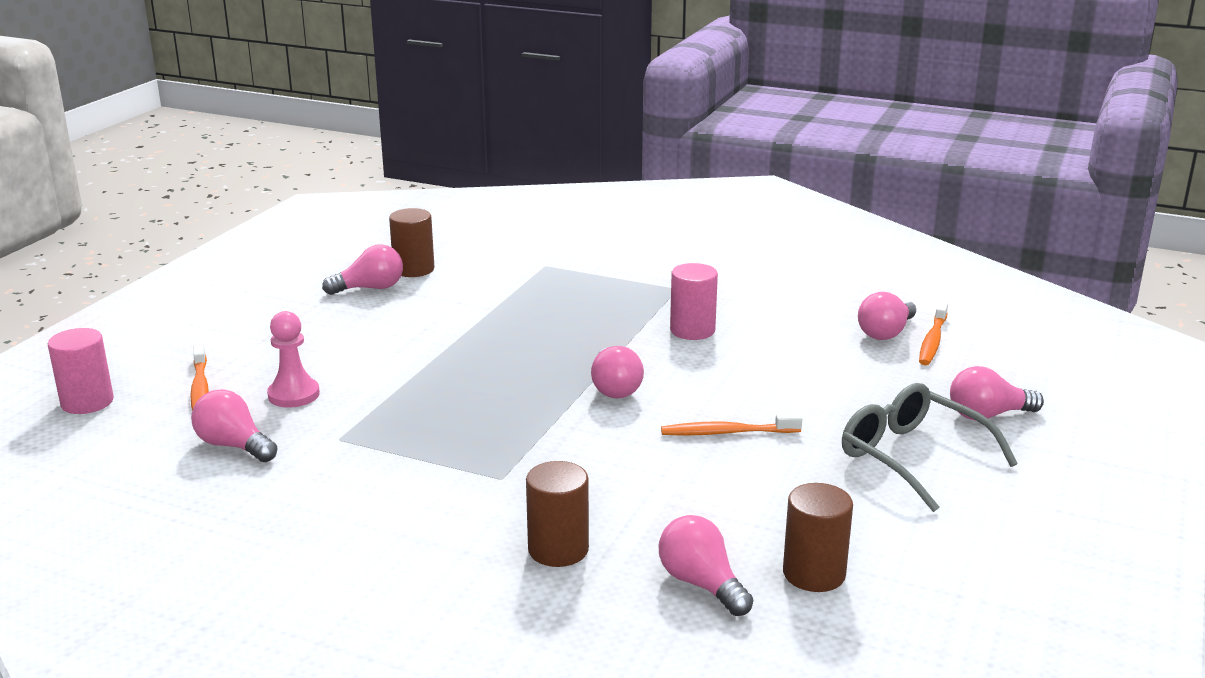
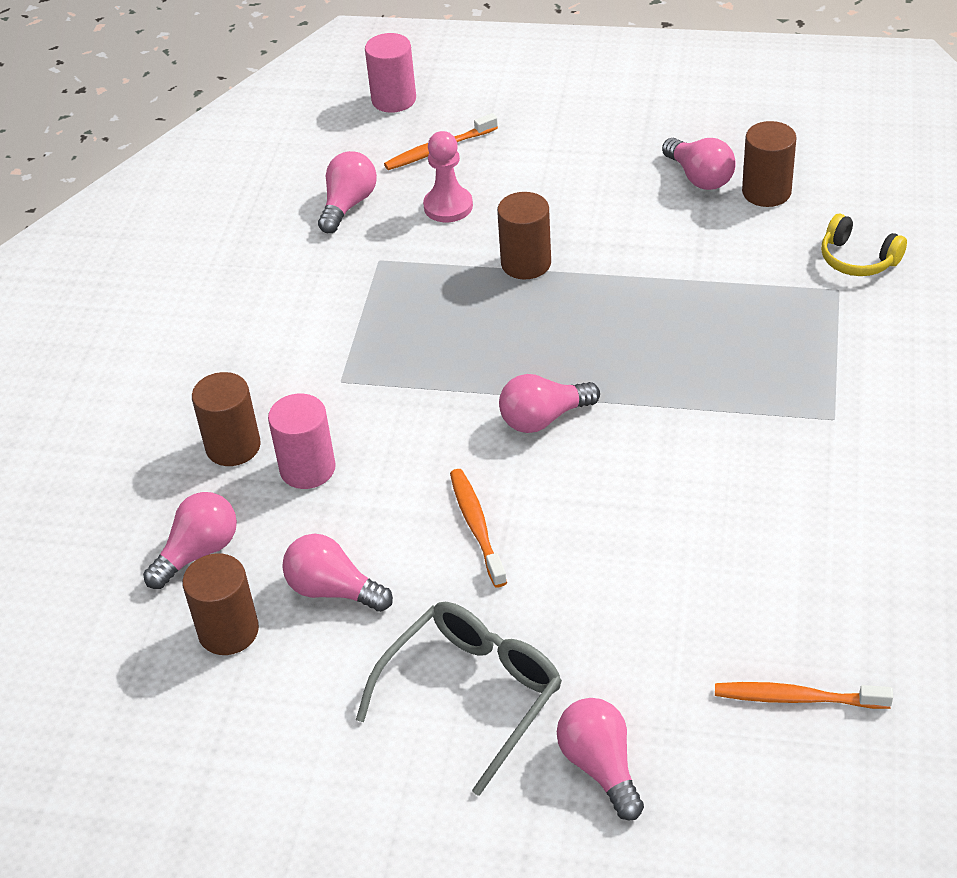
camera: 80 degrees right, 20 degrees up
pink cylinder [670,263,718,340] -> pink cylinder moved to [268,393,336,489]
pink light bulb [858,292,916,340] -> pink light bulb moved to [282,534,393,612]
none -> brown cylinder [497,192,551,279]
none -> yellow headphones [821,214,907,276]

